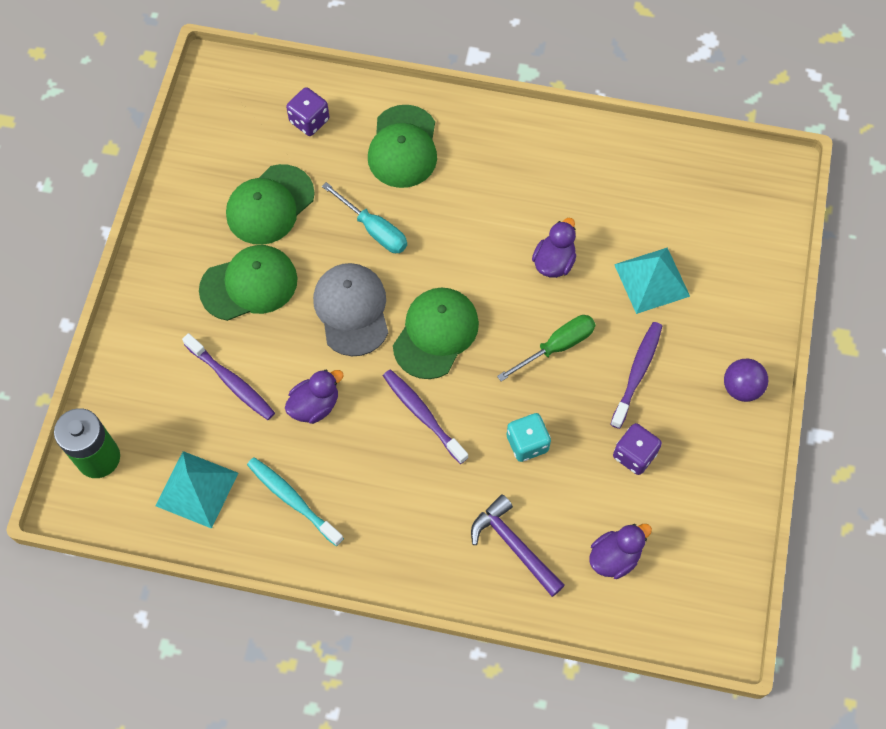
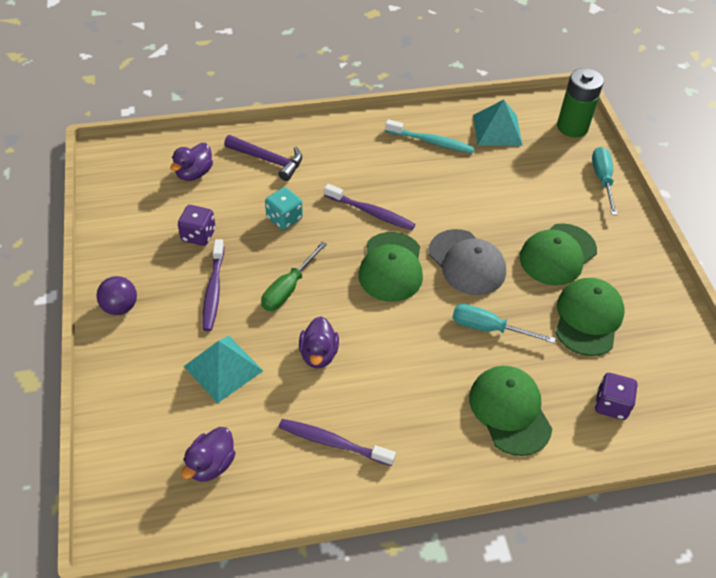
camera: 155 degrees right, 15 degrees down
purple toothbrush [182,333,275,420] -> purple toothbrush moved to [278,419,396,466]
purple duck [285,370,344,424] -> purple duck moved to [182,427,236,482]
none -> turquoise screwdriver [592,147,618,215]

